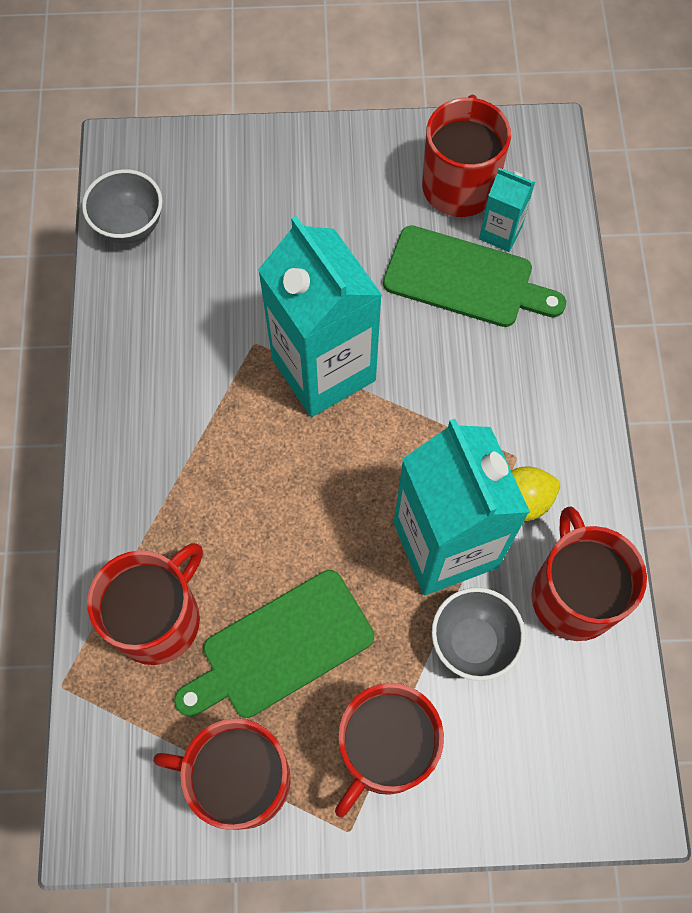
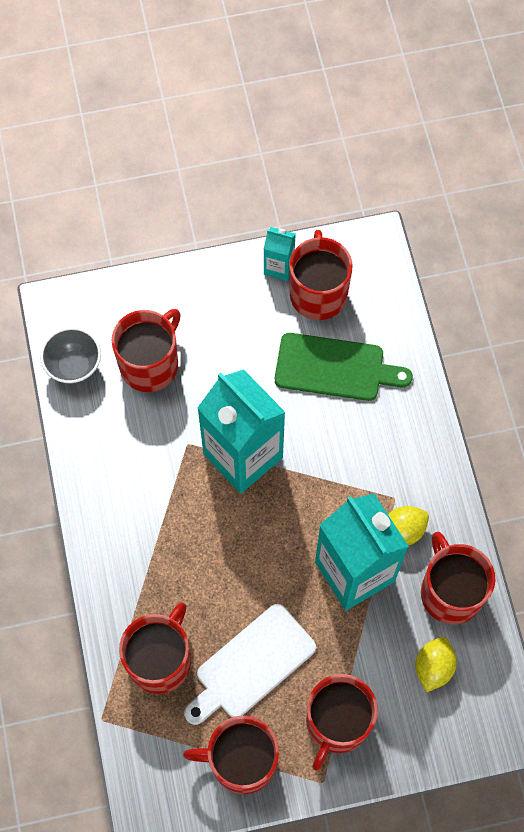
camera: 10 degrees left, 0 degrees up
green cutting board [174,570,374,718] -> white cutting board [184,604,316,725]
grey bowl [432,587,525,681] -> none
turquoise carton [479,168,535,252] -> turquoise carton moved to [264,227,296,281]
none -> red mug [112,309,181,392]
none -> yellow lemon [415,637,457,692]

